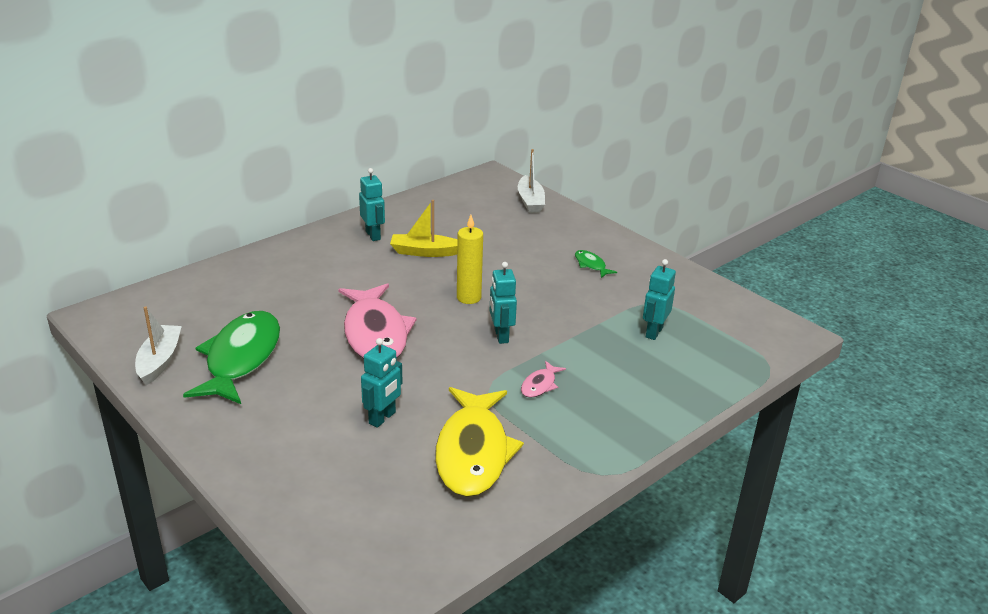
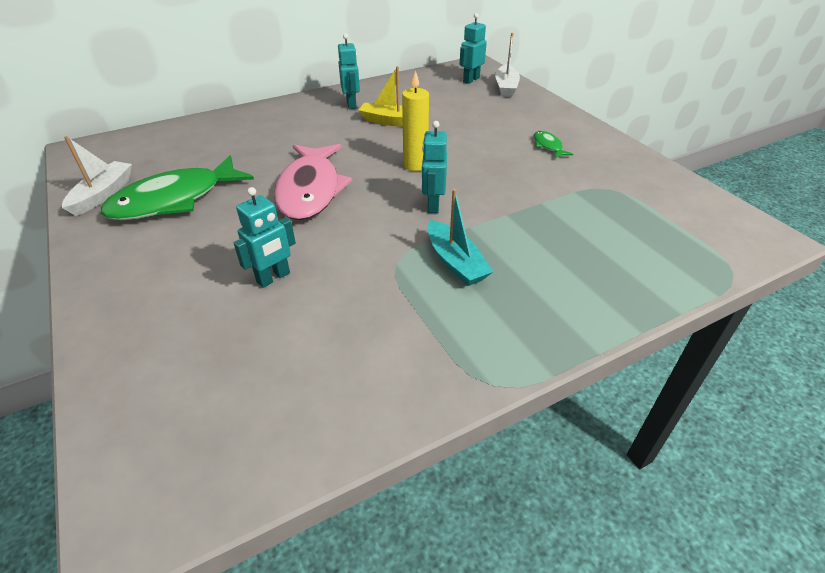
camera: 15 degrees right, 10 degrees up
green fish [183,311,280,404] -> green fish turned 150 degrees counterclockwise [101,156,254,220]
yellow fish [435,387,524,497] -> none
pink fish [521,361,566,398] -> turquoise boat [428,189,493,286]
turquoise robot [643,259,676,340] -> turquoise robot moved to [460,13,487,84]

